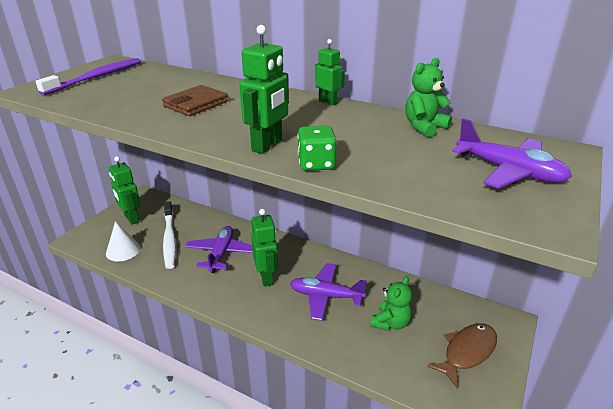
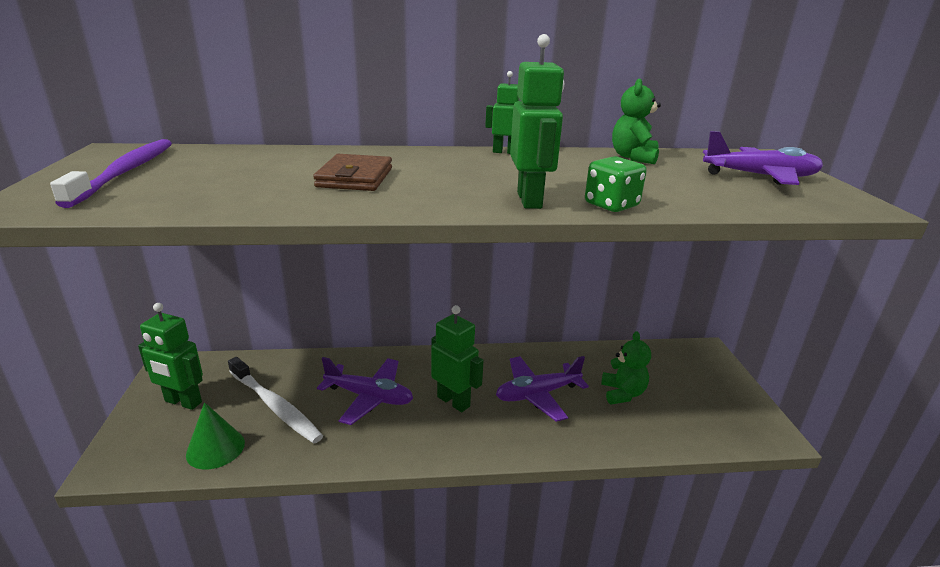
camera: 35 degrees left, 5 degrees down
white cone [106,221,140,262] -> green cone [186,402,245,470]
purple plane [185,226,253,273] -> purple plane turned 135 degrees clockwise [317,357,413,425]
brown fish [427,323,497,388] -> none

